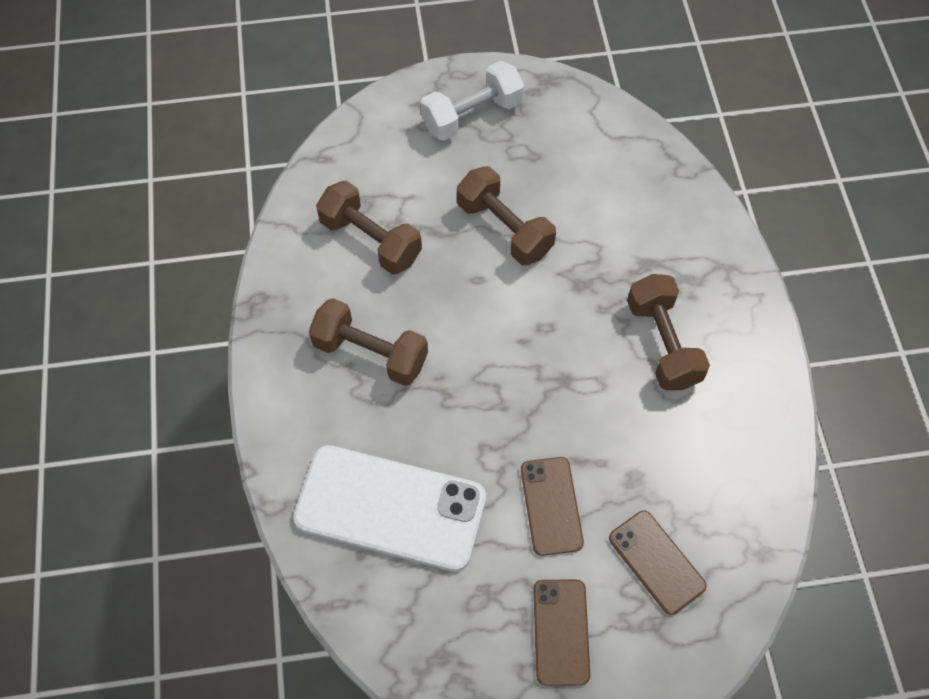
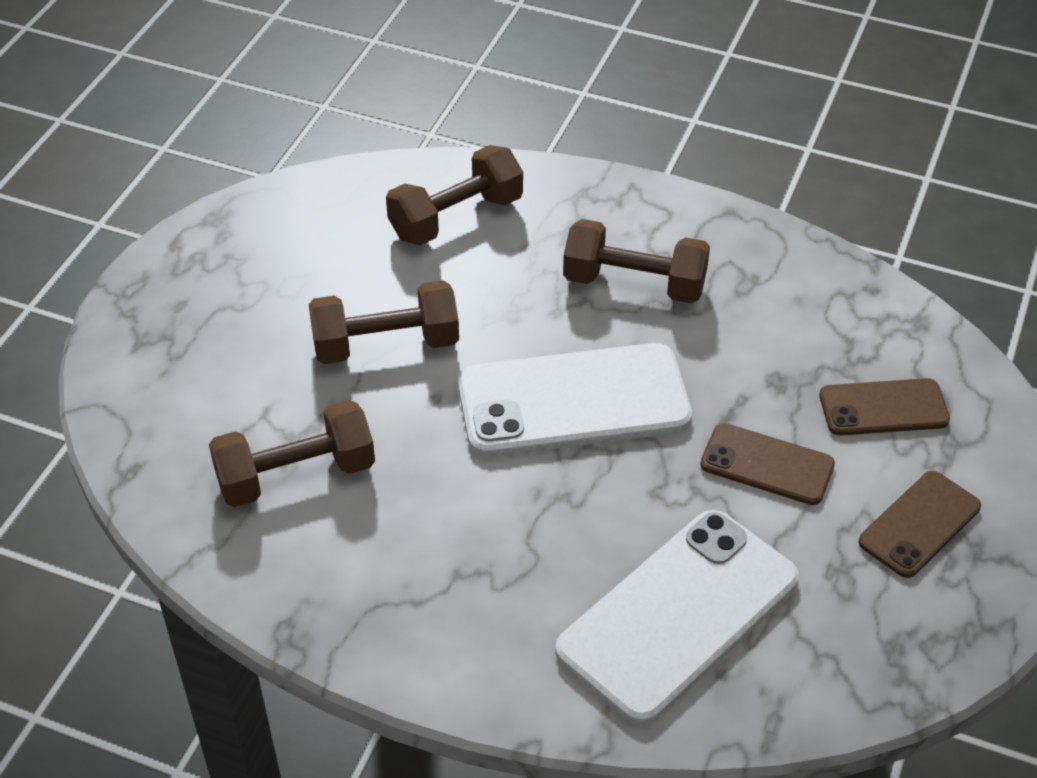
camera: 60 degrees left, 15 degrees down
brown dumbbell [309,298,428,386] -> brown dumbbell moved to [386,145,523,245]
white dumbbell [421,61,524,141] -> none
brown phone [533,580,590,685] -> brown phone turned 75 degrees counterclockwise [859,471,981,578]
none -> white phone [458,343,692,457]

